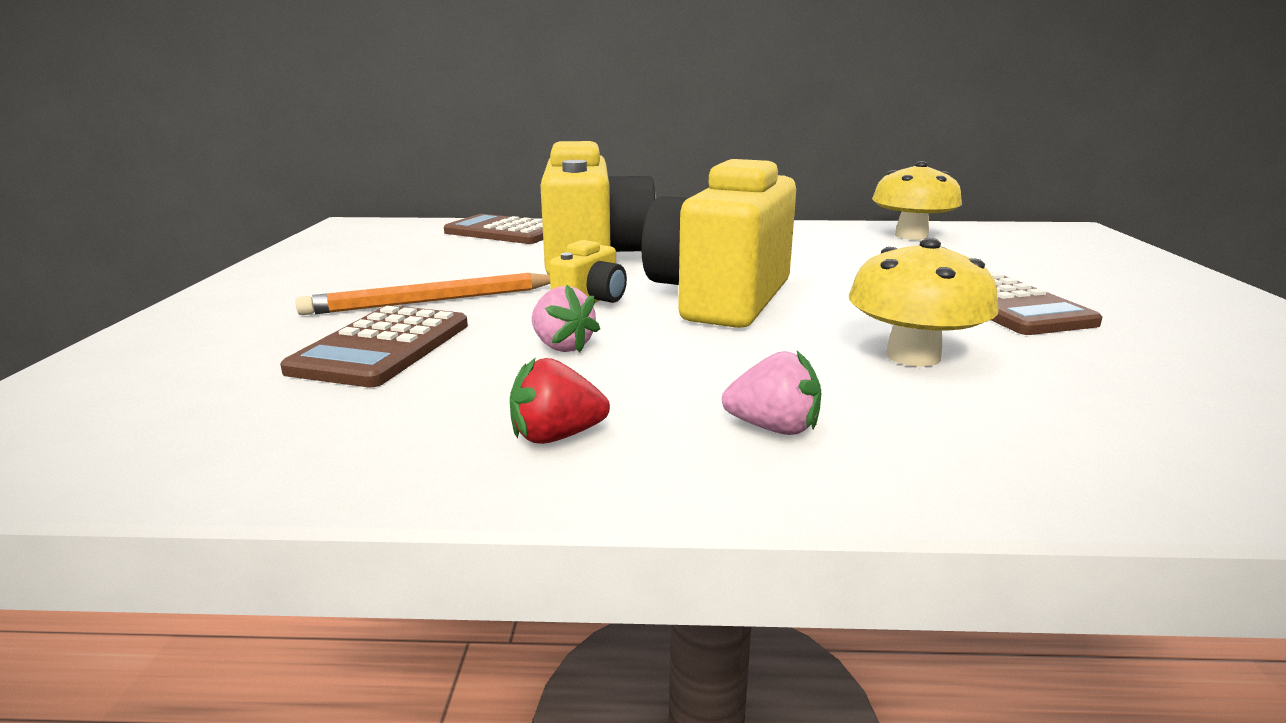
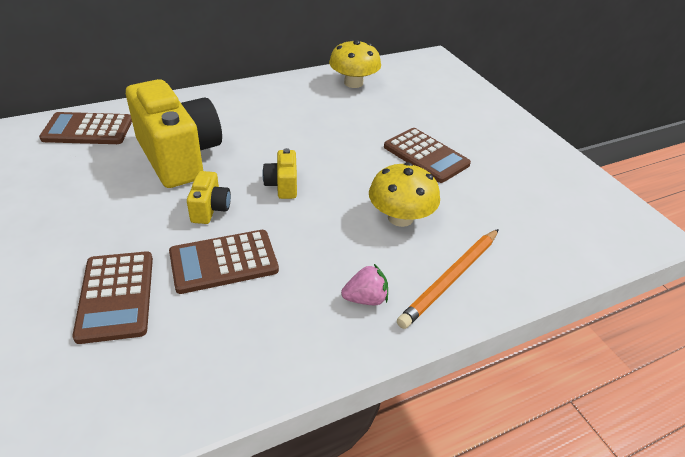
camera: 30 degrees left, 20 degrees up
orange pencil [295,273,550,315] -> orange pencil moved to [397,229,499,329]
red strawberry [510,357,610,444] -> none
pink strawberry [532,285,600,353] -> brown calculator [169,230,279,294]
yellow camera [641,159,796,328] -> yellow camera [262,148,297,199], size x0.44

